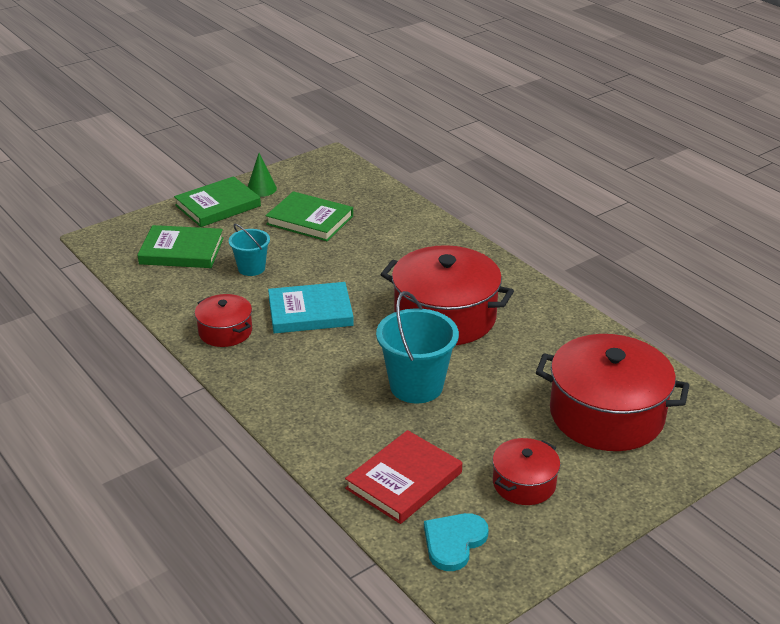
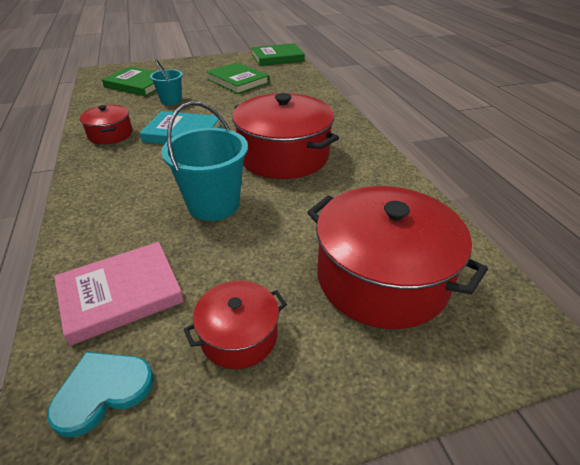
camera: 20 degrees right, 5 degrees up
green book [174,176,261,227] -> green book moved to [251,43,305,66]
green cone [248,153,277,197] -> none
red book [345,430,462,524] -> pink book [54,242,184,346]

